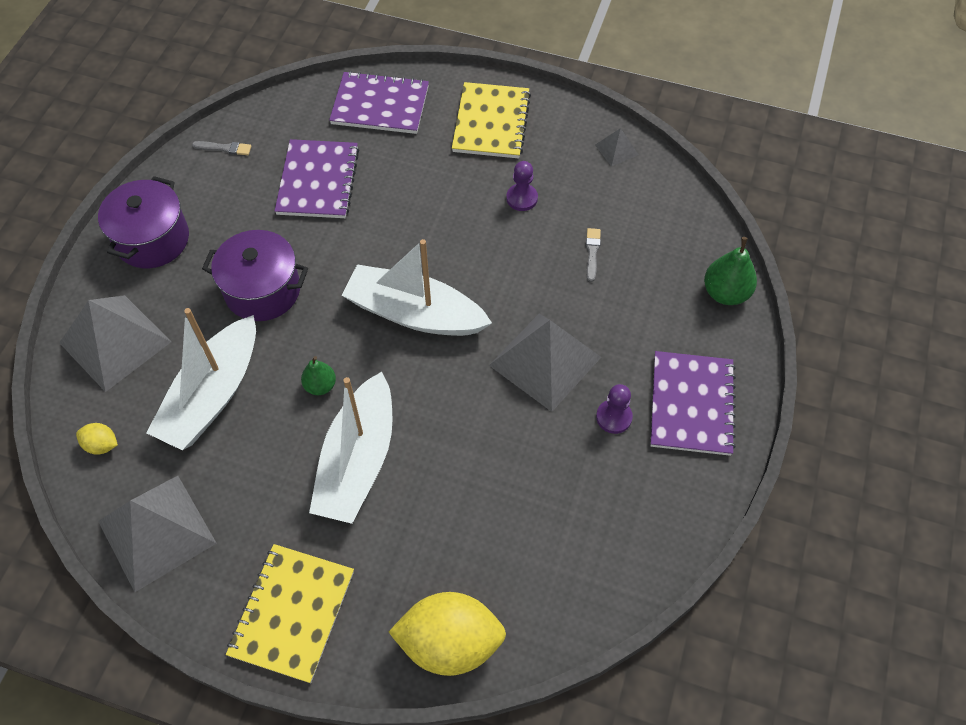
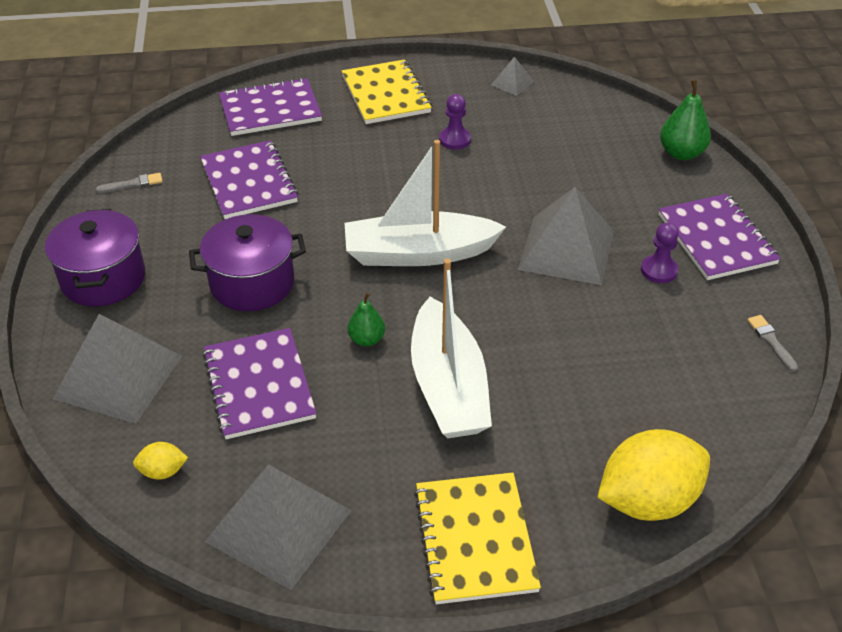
camera: 25 degrees left, 15 degrees down
white boat [146,308,256,450] -> purple notebook [203,328,317,439]
grey brush [586,228,601,282] -> grey brush moved to [747,315,798,372]

